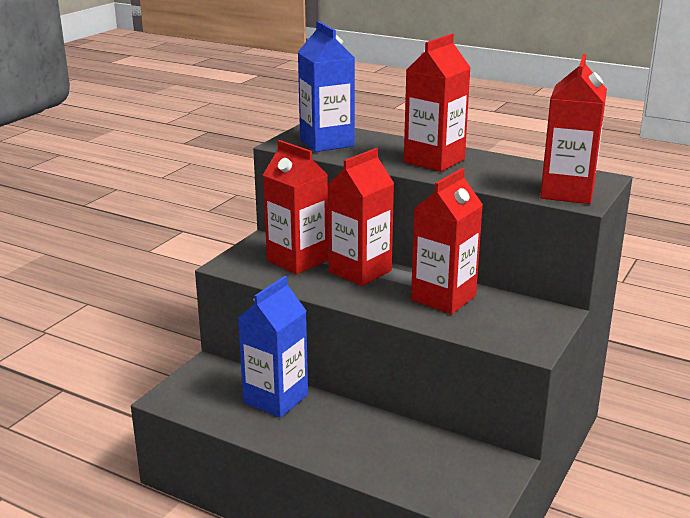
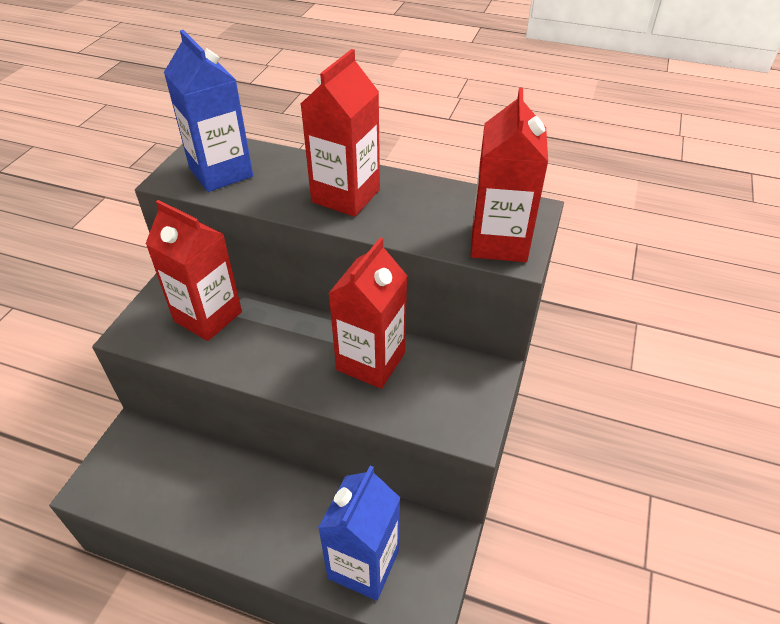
camera: 10 degrees left, 20 degrees up
blue carton [238,276,308,418] -> blue carton moved to [318,466,400,601]
red carton [328,148,394,286] -> none

